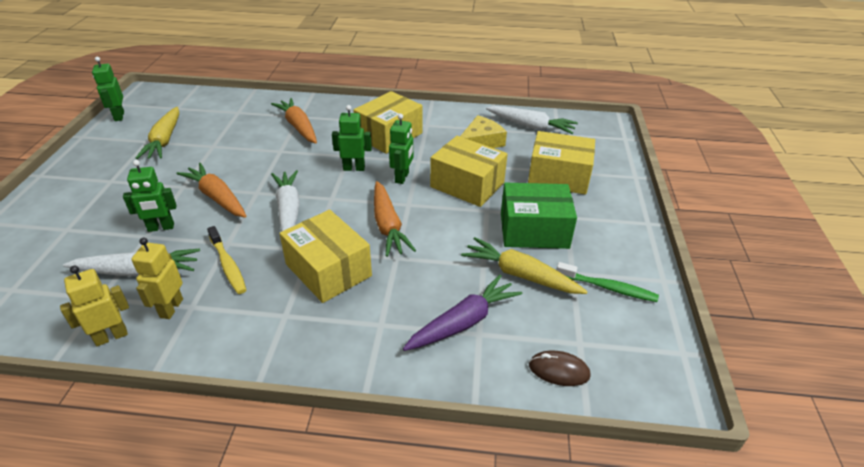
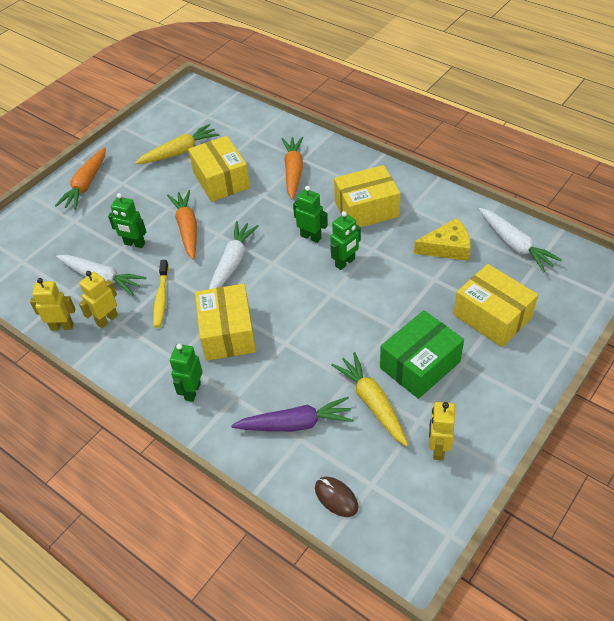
camera: 35 degrees right, 10 degrees up
green robot [92,57,124,121] -> green robot moved to [170,344,203,402]
yellow carrot [136,107,179,159] -> yellow carrot turned 150 degrees counterclockwise [135,124,219,164]
orange carrot [374,181,416,257] -> orange carrot moved to [55,147,106,210]
yellow box [430,136,508,207] -> yellow box moved to [188,136,250,202]
green box [501,183,577,249] -> green box turned 75 degrees counterclockwise [380,310,464,399]
green toothbrush [556,262,659,302] -> yellow robot [429,402,455,460]

